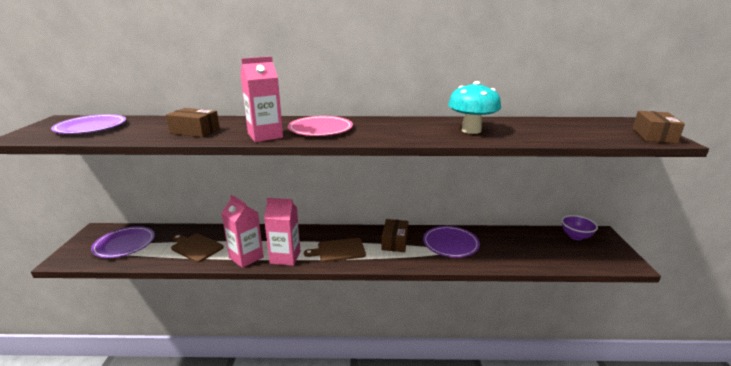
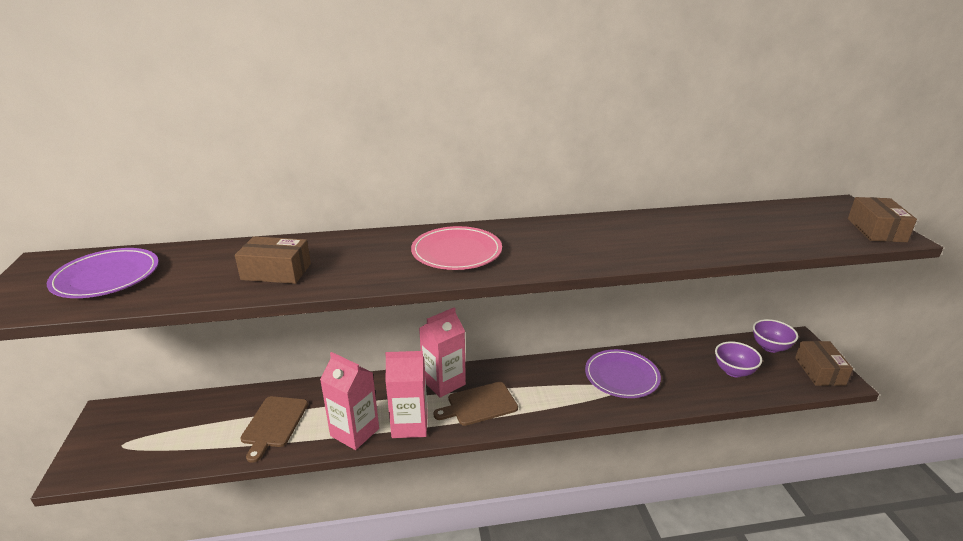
camera: 10 degrees left, 5 degrees up
purple plate [91,226,155,258] -> none
brown cutting board [171,233,224,262] -> brown cutting board turned 105 degrees counterclockwise [240,396,308,463]
pink carton [240,56,283,142] -> pink carton moved to [419,307,466,398]
brown box [381,219,408,252] -> brown box moved to [795,341,853,386]
turquoise mushroom [448,81,501,134] -> none
none -> purple bowl [715,341,762,377]

